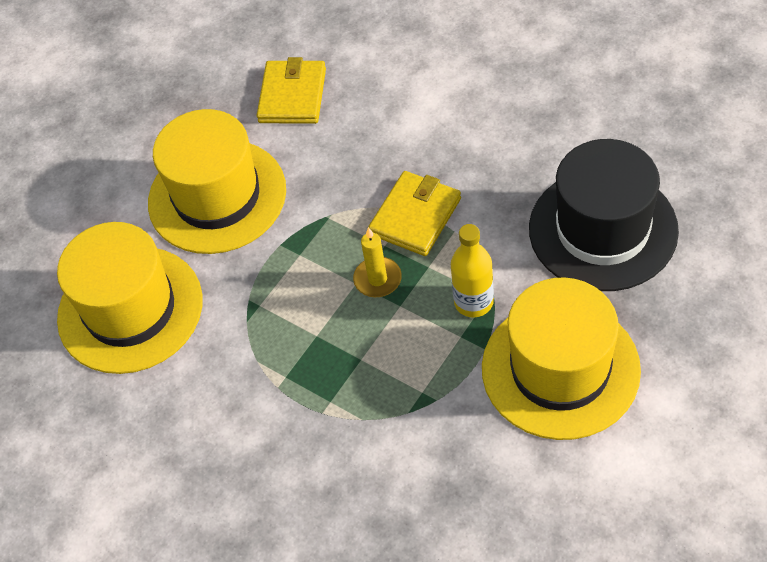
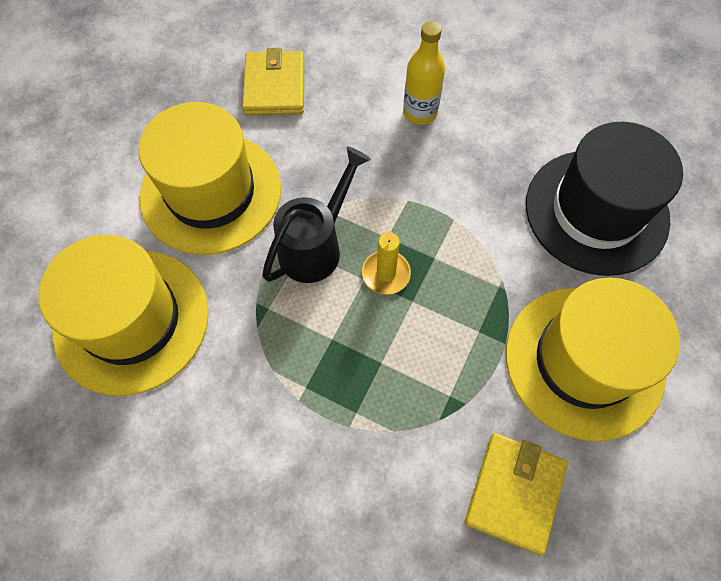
camera: 15 degrees left, 10 degrees up
yellow wallet [368,171,461,256] -> yellow wallet moved to [465,433,568,555]
yellow bottle [451,224,494,318] -> yellow bottle moved to [403,21,445,125]
none -> black watering can [262,146,371,283]

